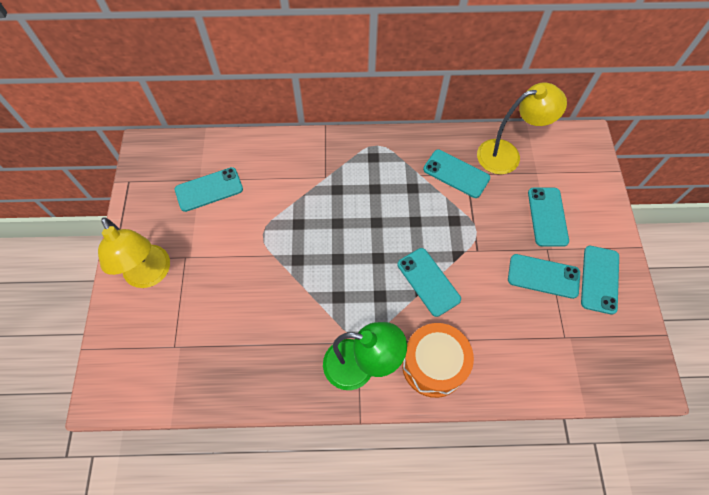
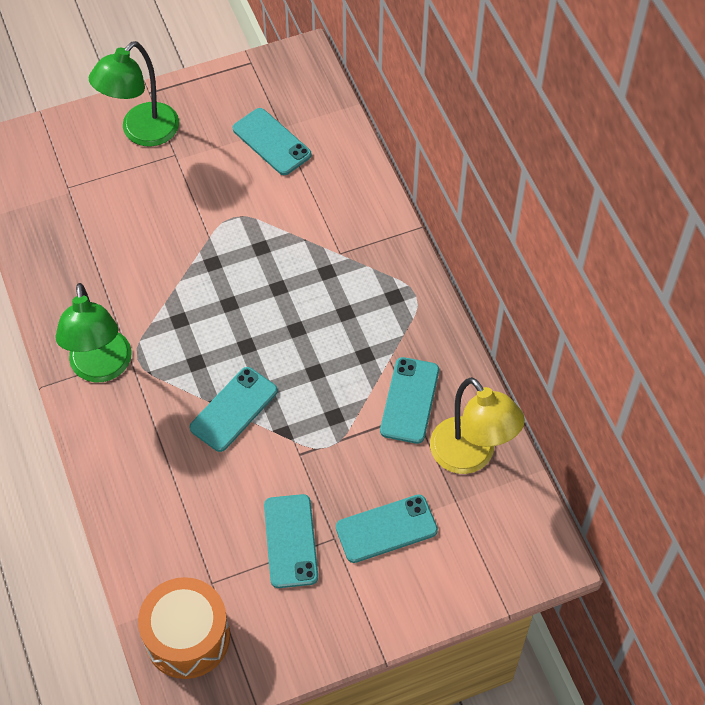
camera: 70 degrees right, 5 degrees down
yellow lamp [98,217,170,288] -> green lamp [89,41,179,146]
orange drum [402,323,474,398] -> orange drum moved to [138,577,230,679]
turquoise phone [581,246,619,315] -> none

